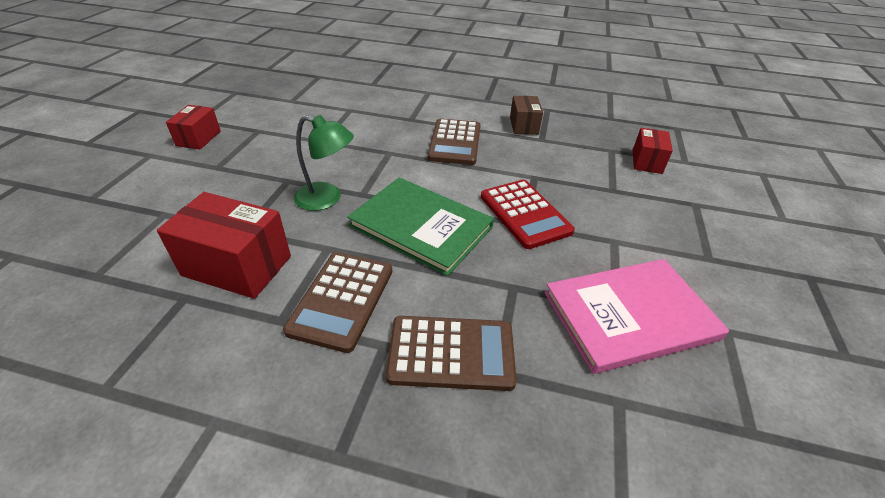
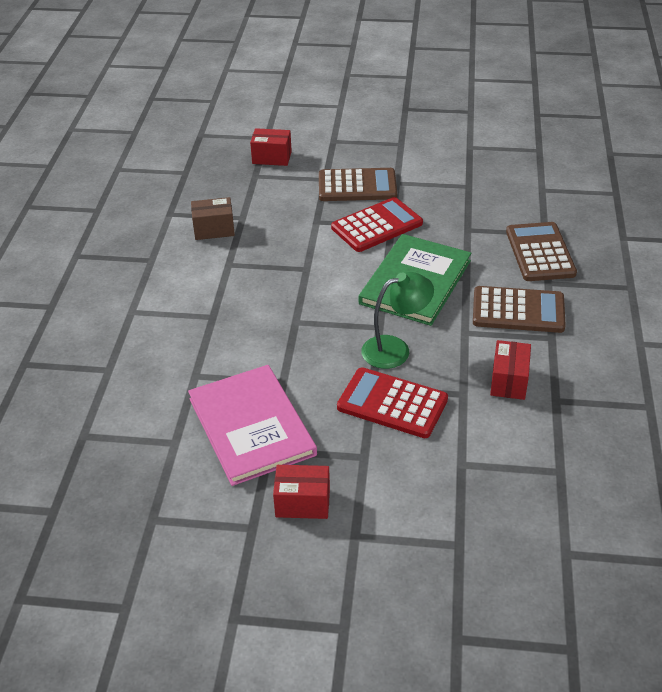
camera: 95 degrees left, 0 degrees up
red box [157,192,291,299] -> red box [490,340,531,400], size x0.60
green lamp [294,115,354,211] -> green lamp turned 60 degrees clockwise [361,272,434,369]
brown calculator [427,118,481,165] -> brown calculator moved to [319,168,397,201]
pink book [544,259,729,374] -> pink book moved to [188,365,317,486]
none -> red calculator [337,367,448,438]

